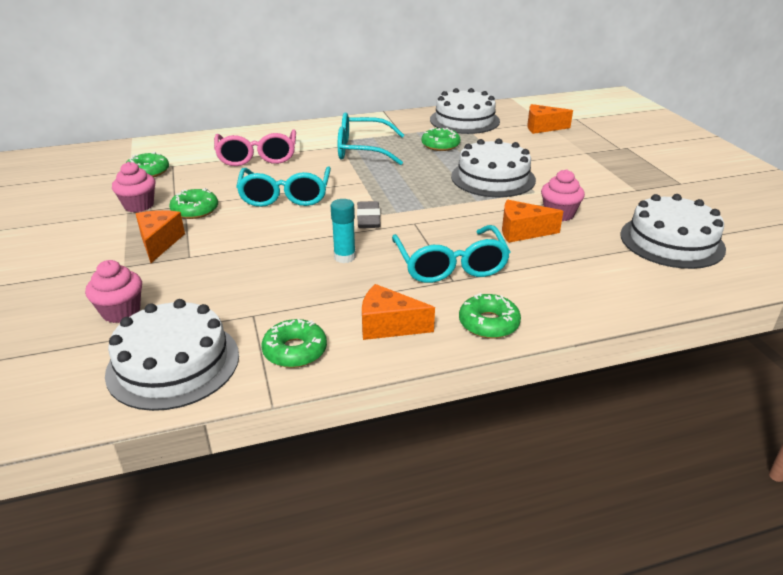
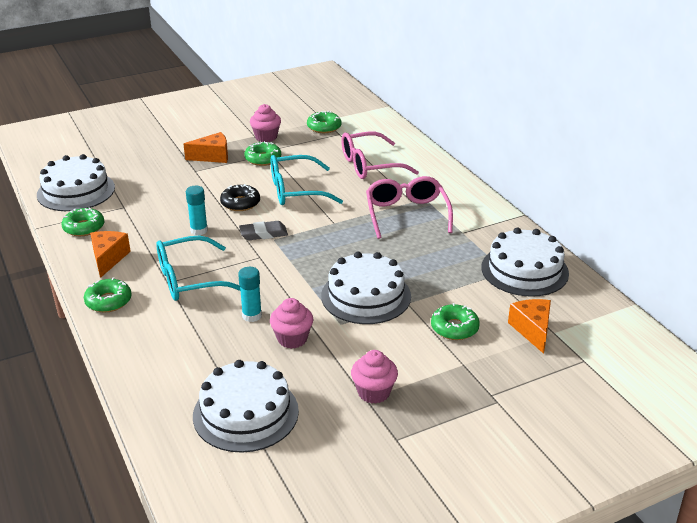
camera: 80 degrees right, 0 degrees up
pink cupcake [85,260,142,323] -> pink cupcake moved to [351,350,398,404]
turquoise glasses [338,112,404,165] -> pink glasses [366,176,453,239]
green donut [421,127,461,151] -> green donut moved to [431,303,480,340]
orange cheese [502,200,563,243] -> turquoise glue stick [238,267,262,322]
none -> black donut [220,184,260,211]

